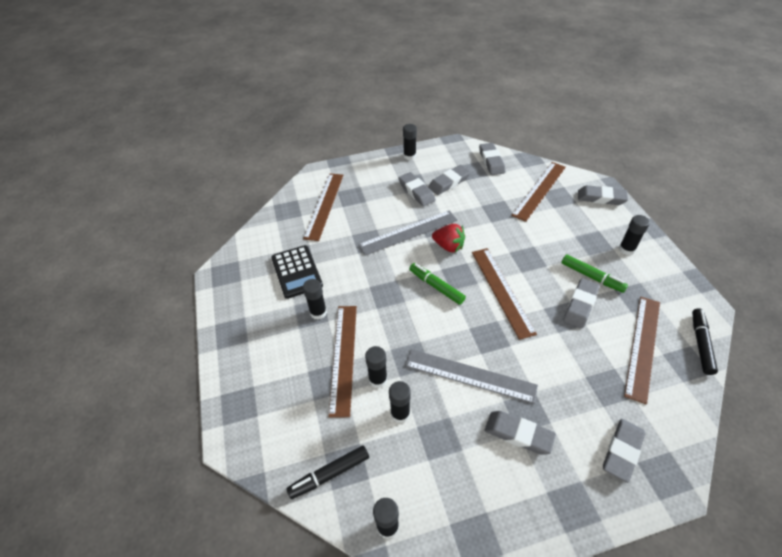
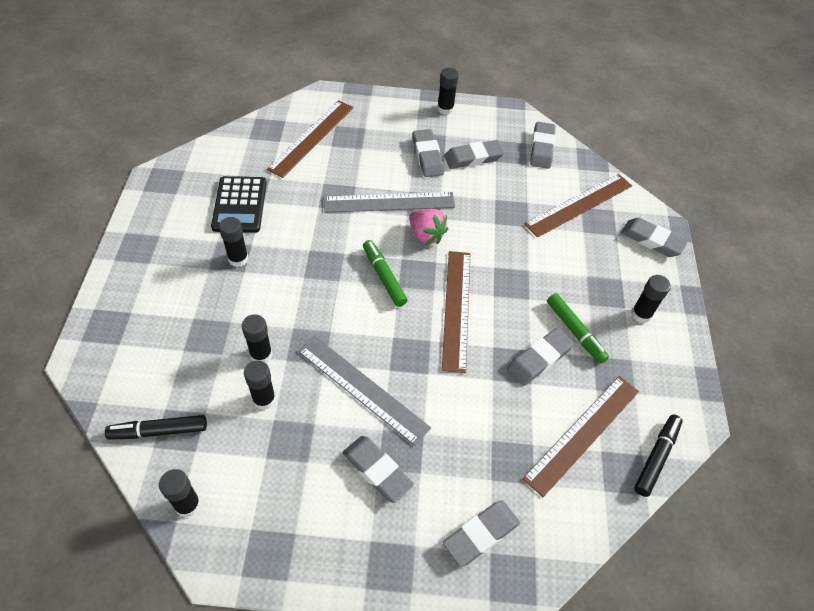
camera: 15 degrees right, 5 degrees up
brown ruler [328,306,357,418] -> none
red strawberry [432,224,465,253] -> pink strawberry [409,209,448,245]

